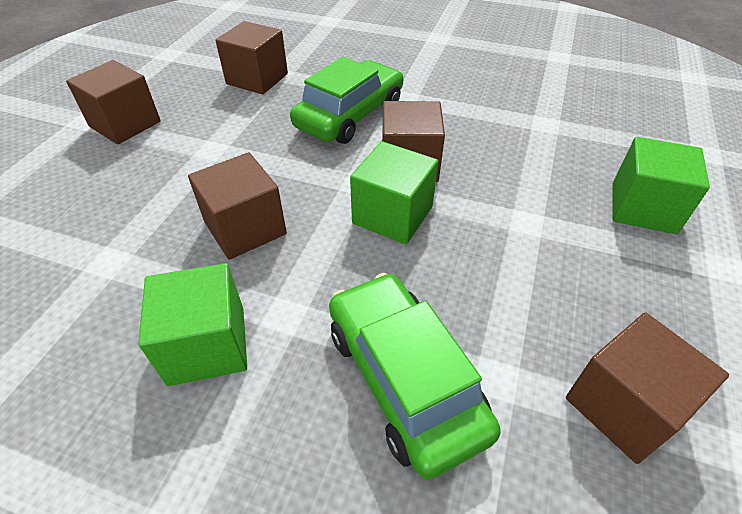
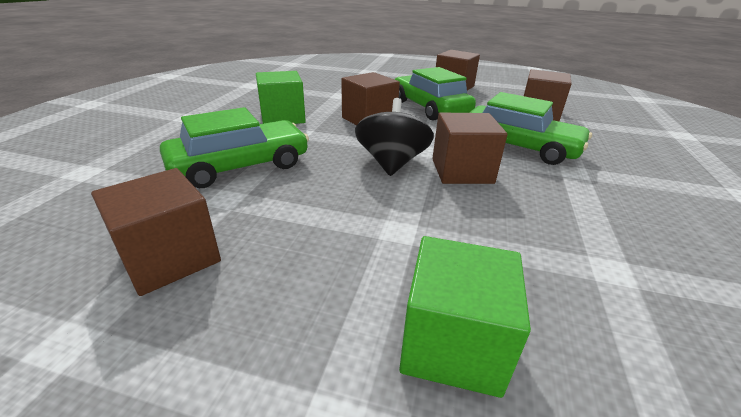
camera: 85 degrees right, 15 degrees down
green cube [350,141,438,244] -> black spinning top [355,98,434,176]
none -> green car [394,67,476,121]

